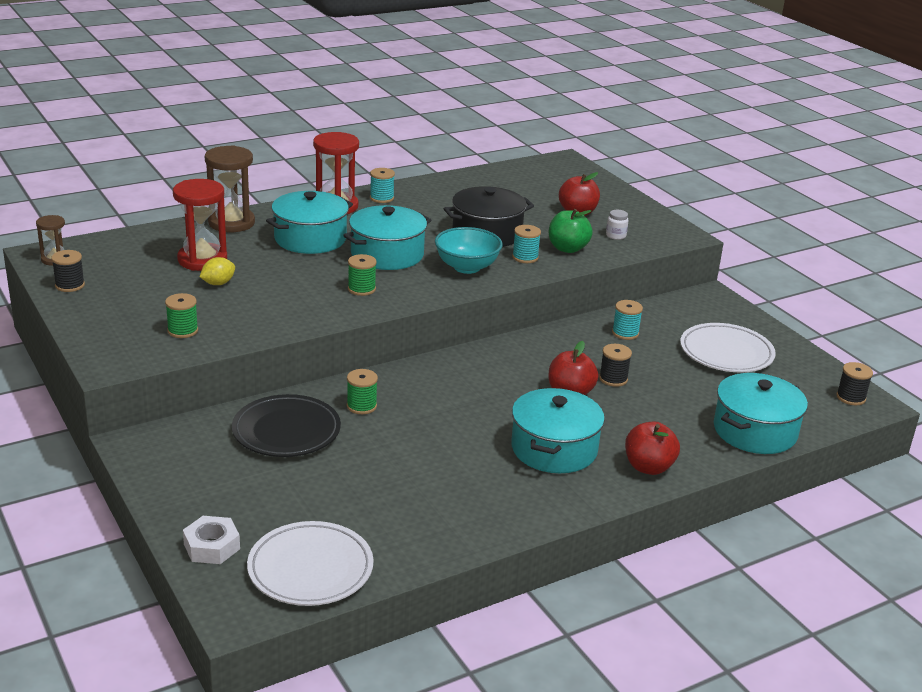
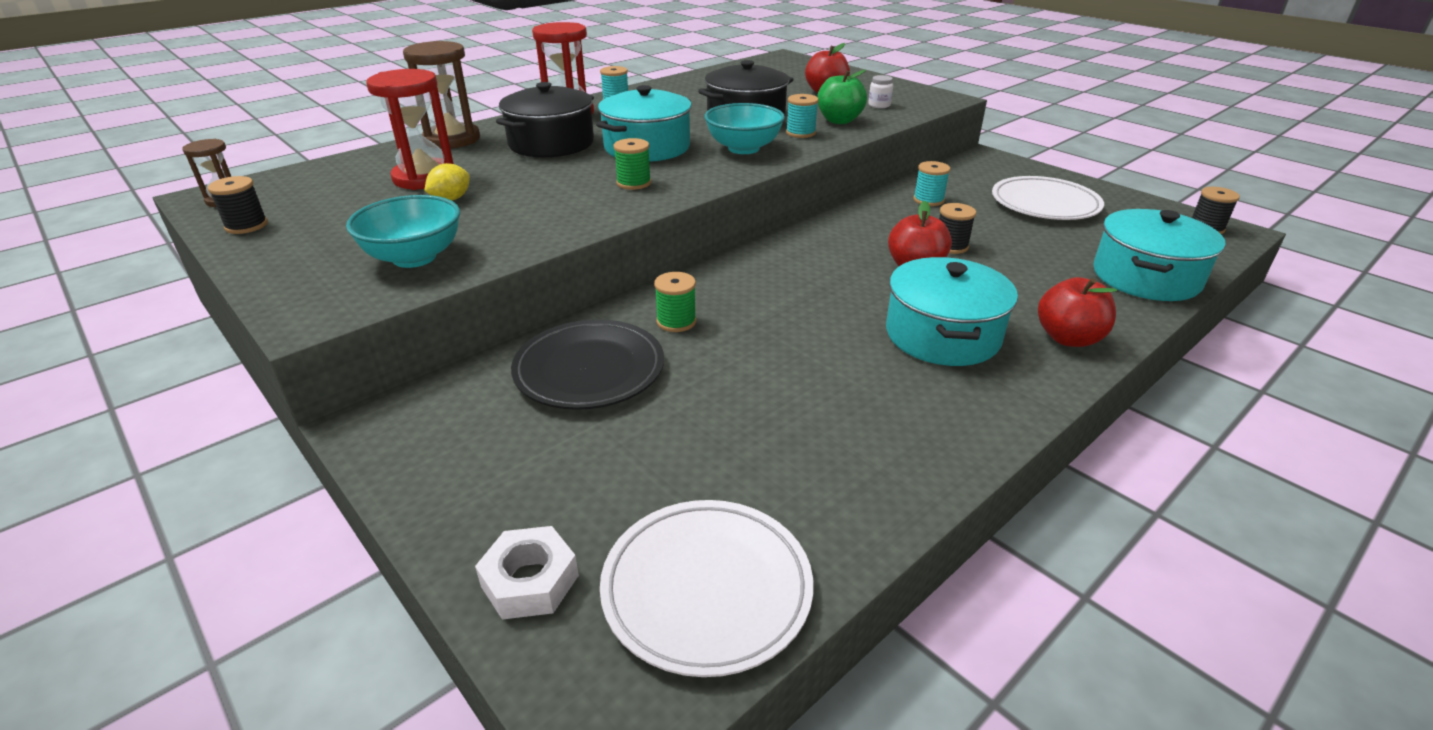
camera: 10 degrees left, 5 degrees up
green spool [165,293,198,338] -> turquoise bowl [346,195,460,268]
turquoise pot [266,191,353,254] -> black pot [496,82,594,158]

